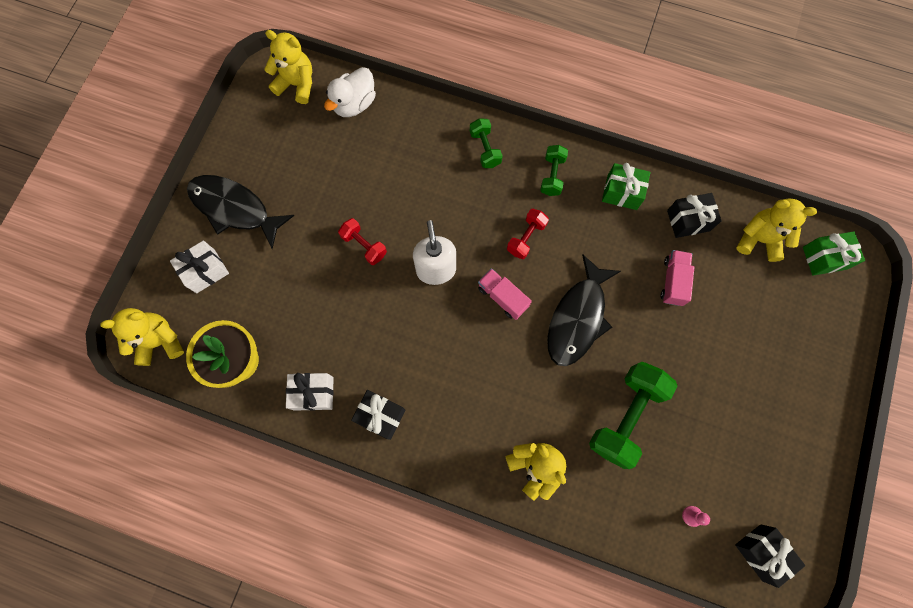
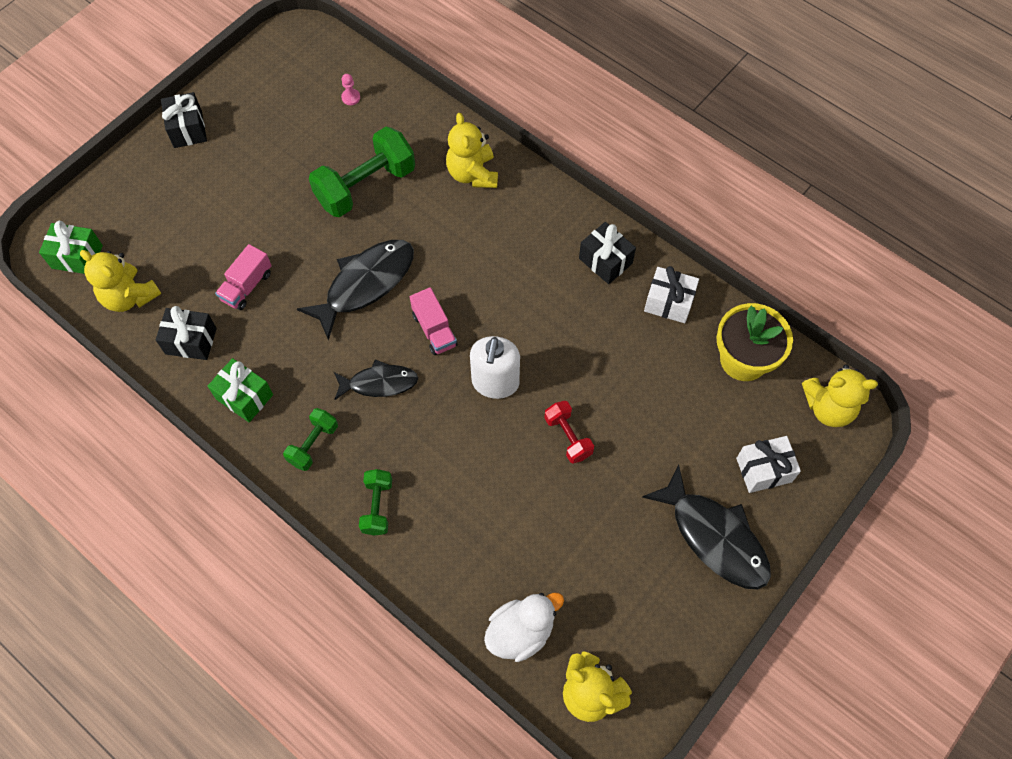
camera: 160 degrees left, 10 degrees down
red dumbbell [507,209,549,259] -> black fish [334,359,418,400]
black gift [735,524,805,588] -> black gift moved to [161,92,207,148]

